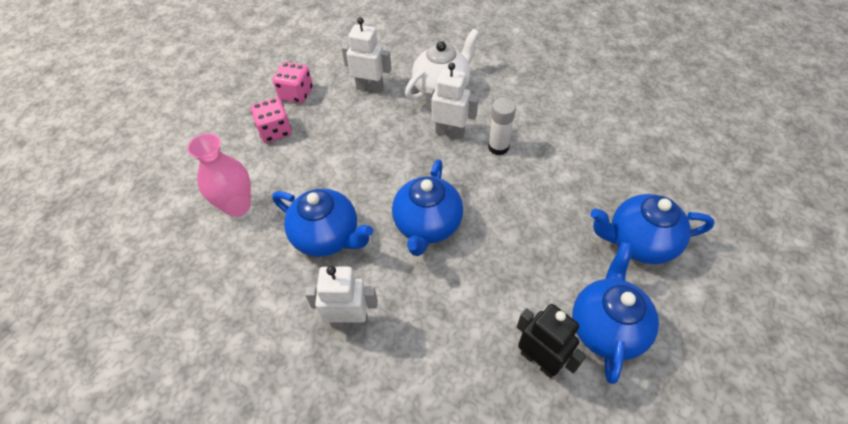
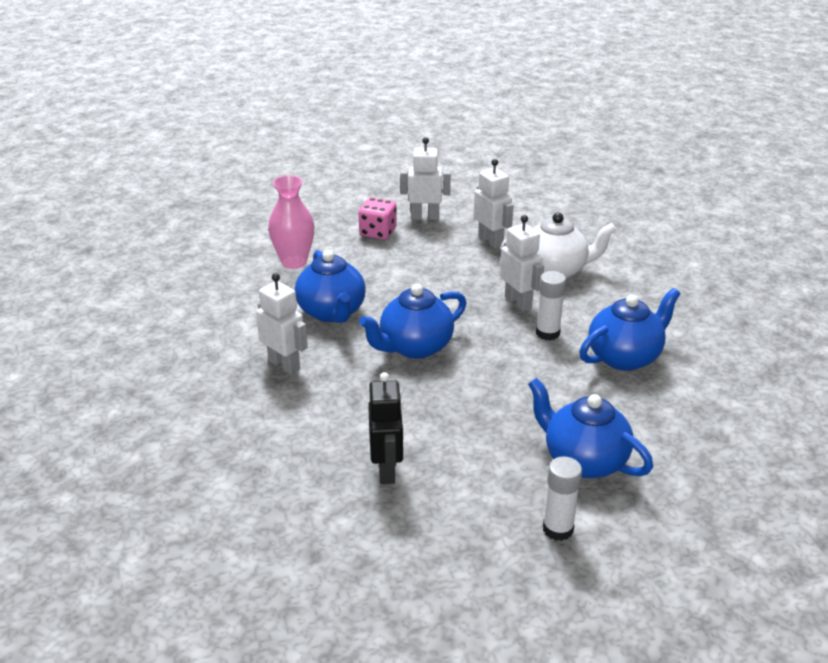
camera: 40 degrees right, 20 degrees down
pink dice [273,62,313,103] -> white robot [400,137,451,220]
blue teapot [572,242,659,384] -> blue teapot moved to [579,288,680,371]
none -> white glue stick [543,456,582,541]

